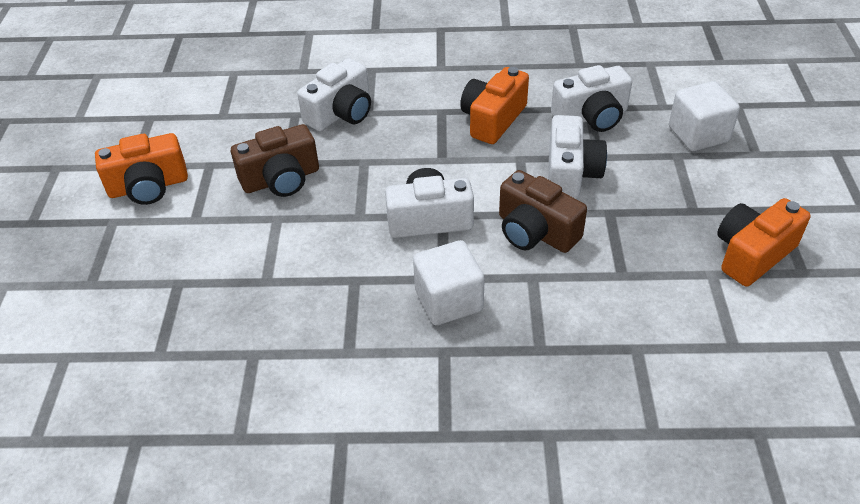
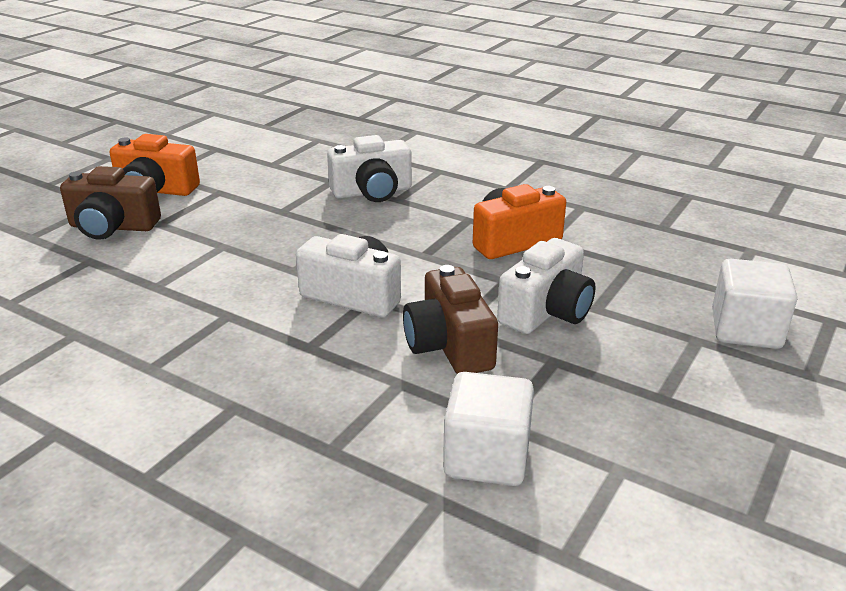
camera: 30 degrees right, 15 degrees down
brown camera [231,124,319,197] -> brown camera moved to [60,166,161,240]
white cube [413,240,485,325] -> white cube moved to [443,372,534,486]
white camera [551,65,632,132] -> none
orange camera [717,198,811,287] -> none

